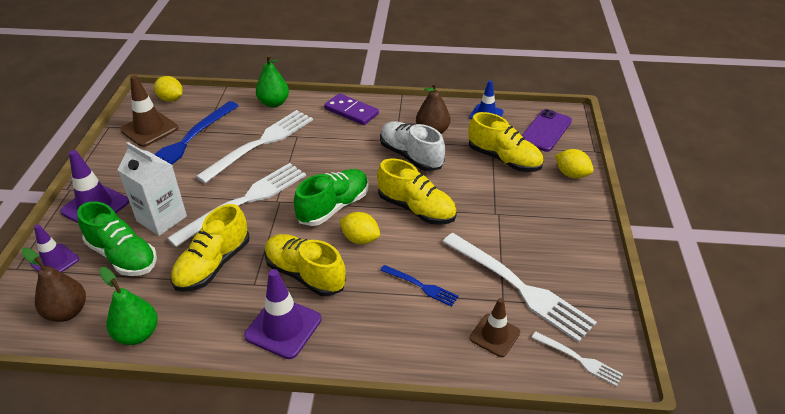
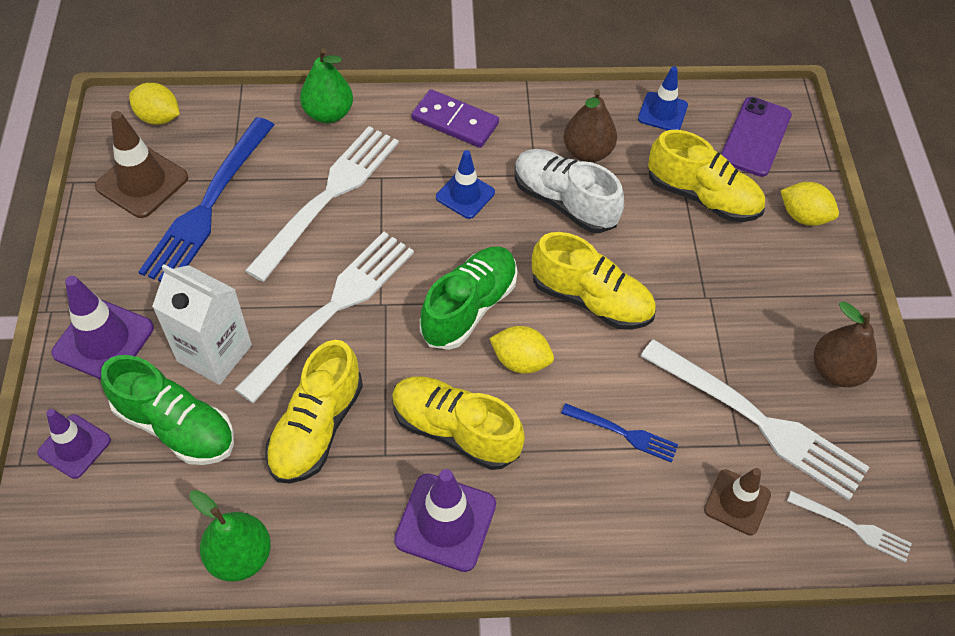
camera: 10 degrees left, 15 degrees up
brown pear [22,248,86,322] -> brown pear moved to [814,301,877,387]
none -> blue traffic cone [436,150,495,219]

